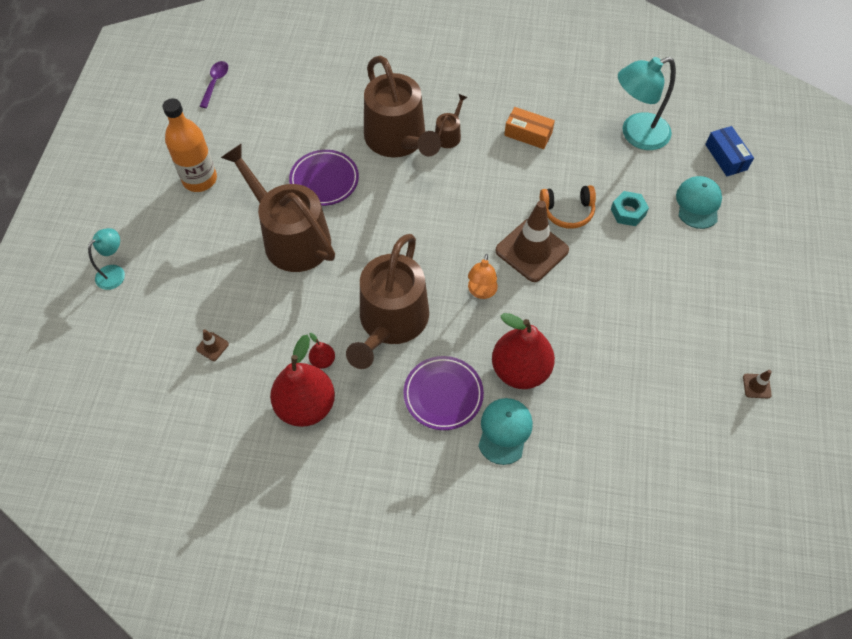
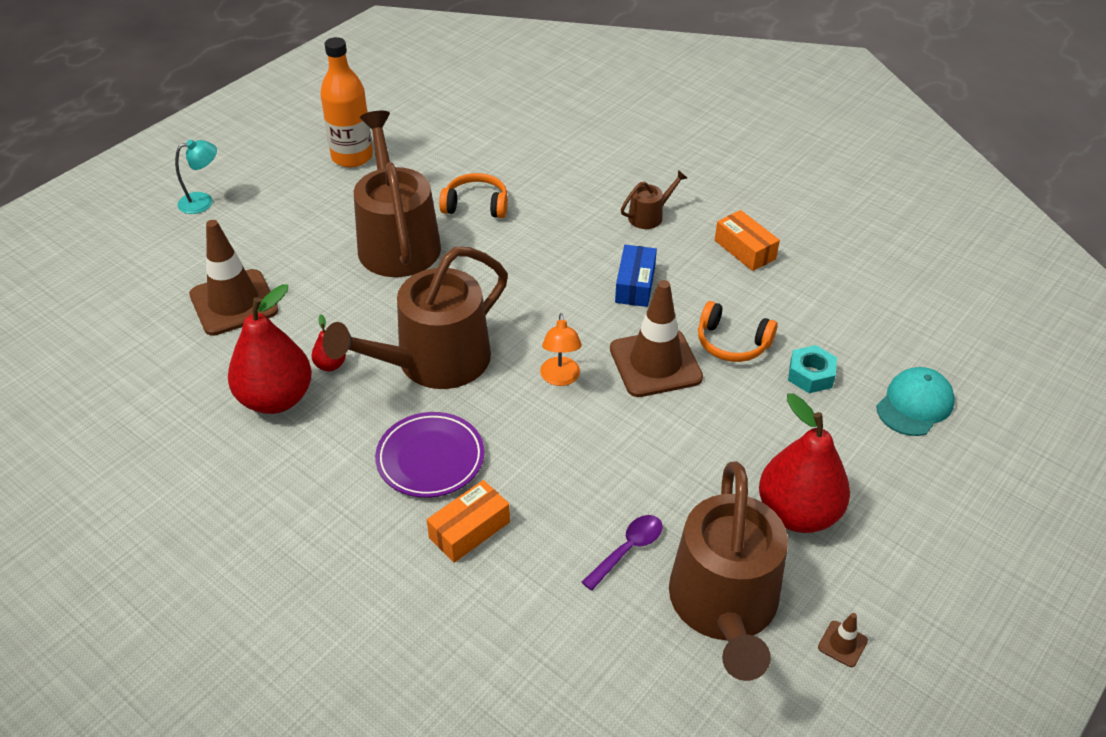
camera: 30 degrees right, 15 degrees down
brown traffic cone [196,329,229,361] -> brown traffic cone [189,220,279,336], size x2.42
purple spoon [199,61,228,108] -> purple spoon moved to [582,515,663,591]
purple plate [289,150,359,206] -> orange headphones [439,173,508,218]
brown watering can [364,56,441,158] -> brown watering can moved to [669,461,788,681]
orange lamp [468,254,498,299] -> orange lamp turned 45 degrees counterclockwise [540,313,582,386]
turquoise cap [478,398,533,465] -> orange box [427,480,510,563]
red pear [492,313,555,389] -> red pear moved to [759,394,850,533]
turquoise lamp [618,57,676,150] -> none
blue box [705,126,754,176] -> blue box moved to [615,245,657,307]

